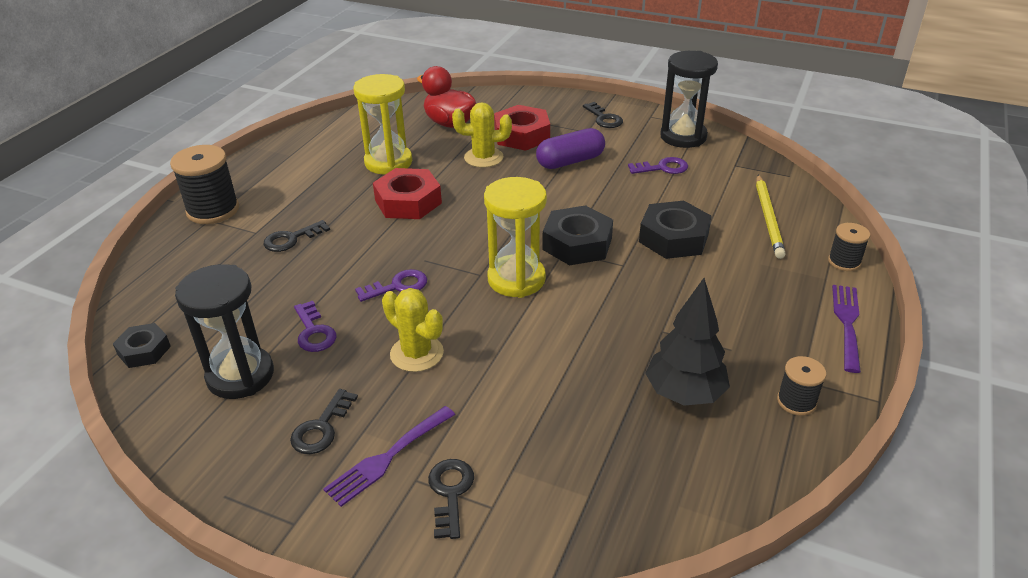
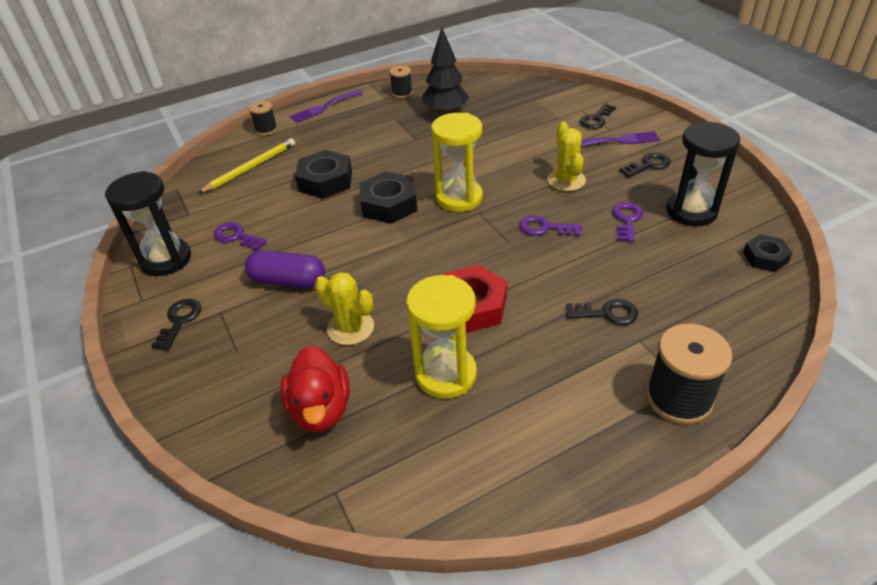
camera: 140 degrees left, 5 degrees up
red nut [494,105,550,151] -> none

